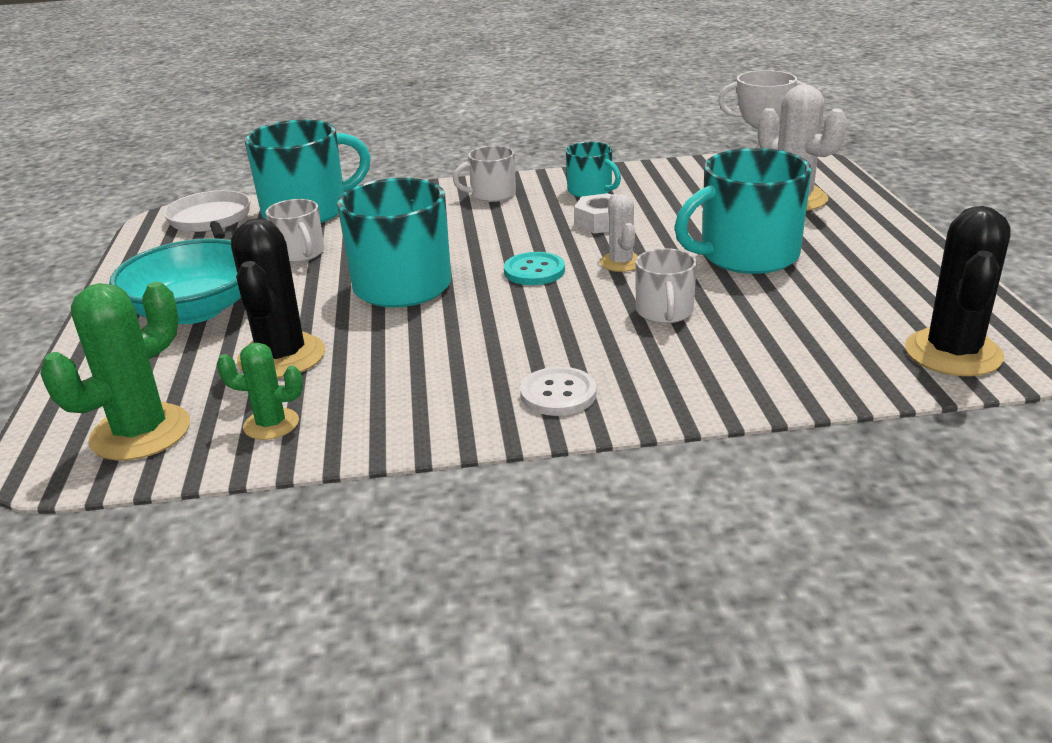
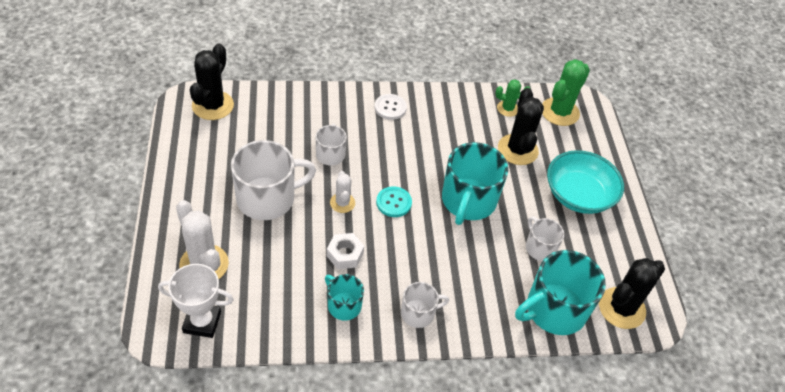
camera: 175 degrees right, 20 degrees up
white pan [164,190,250,239] -> black cactus [599,258,665,329]
turquoise mug [674,148,812,274] -> white mug [231,140,316,220]

